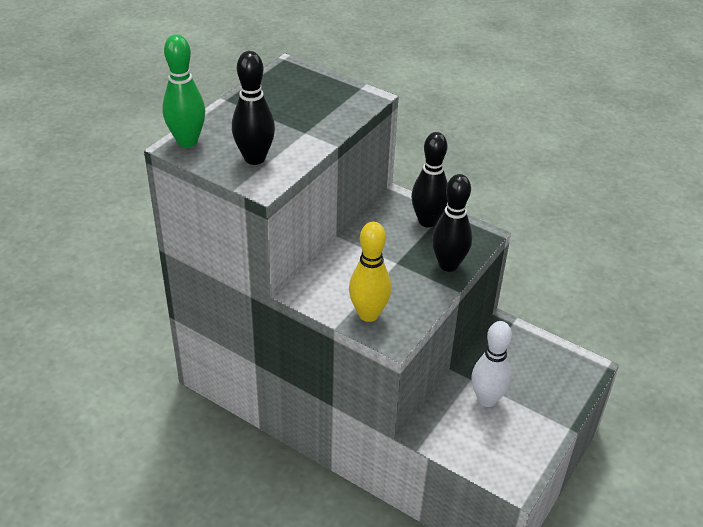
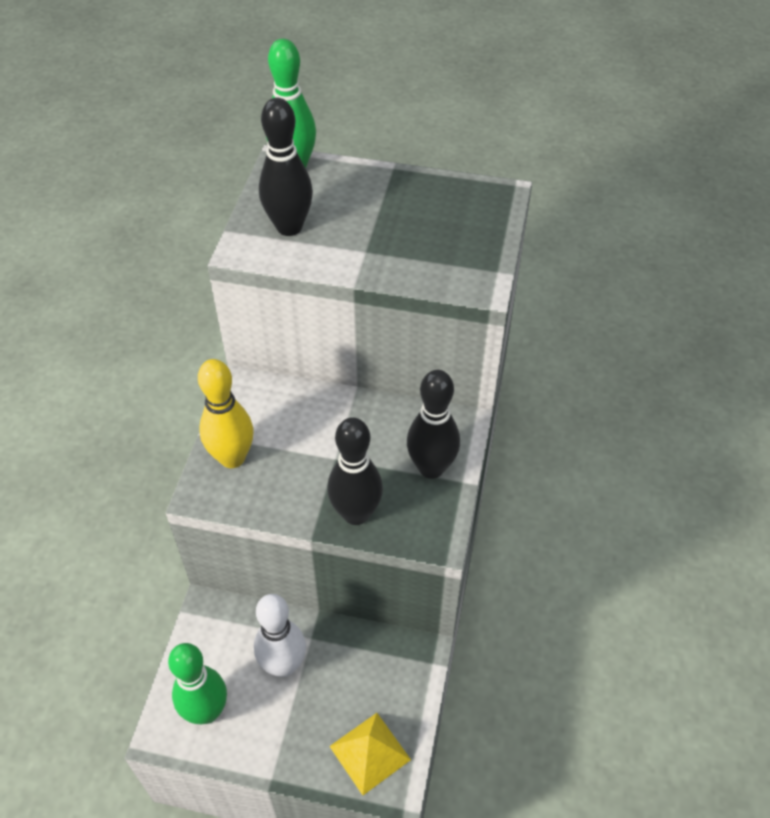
camera: 70 degrees right, 10 degrees up
none -> green bowling pin [168,643,227,724]
none -> yellow pyramid [329,713,411,795]

